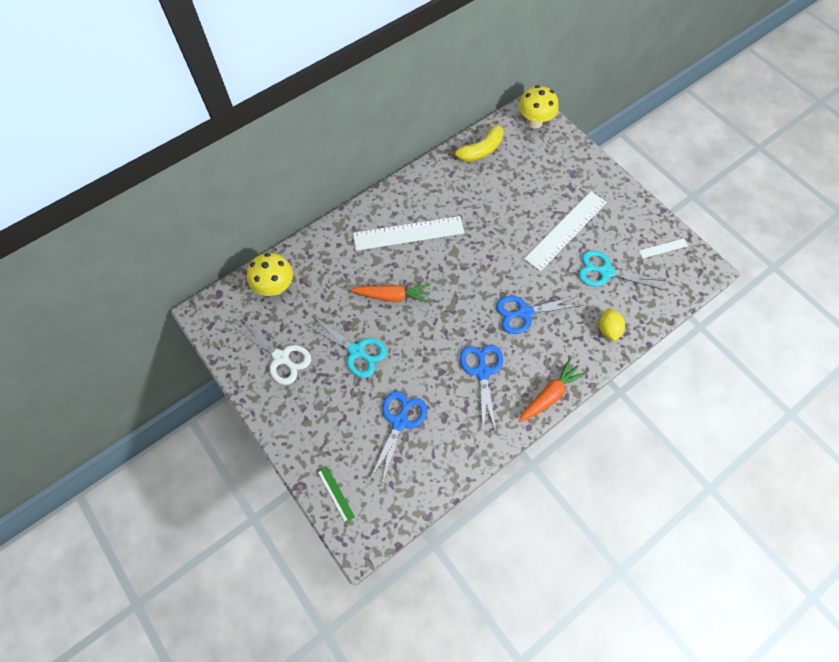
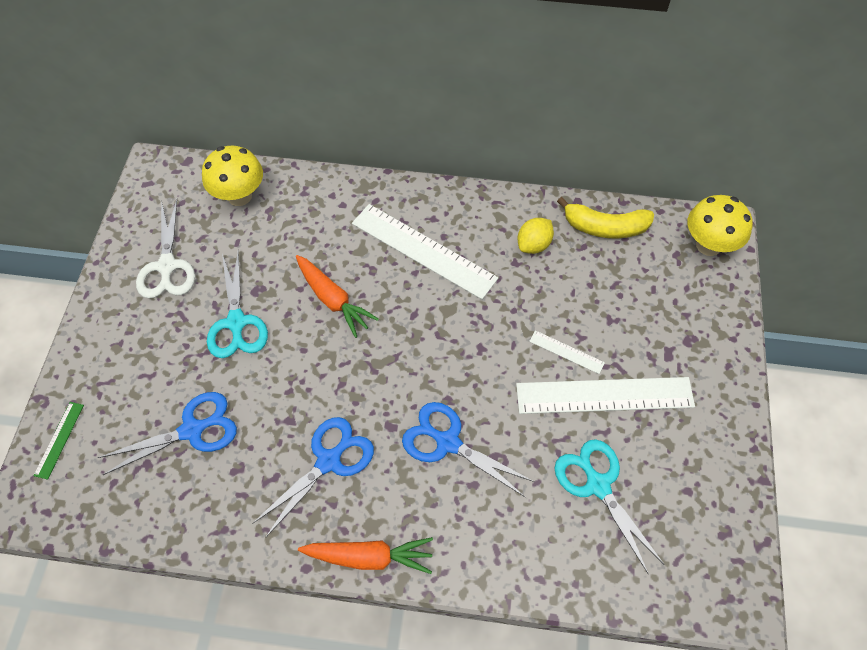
camera: 45 degrees right, 5 degrees down
yellow lemon [599,308,625,341] -> yellow lemon moved to [517,218,554,254]
white ruler [639,238,688,258] -> white ruler moved to [529,330,605,374]

